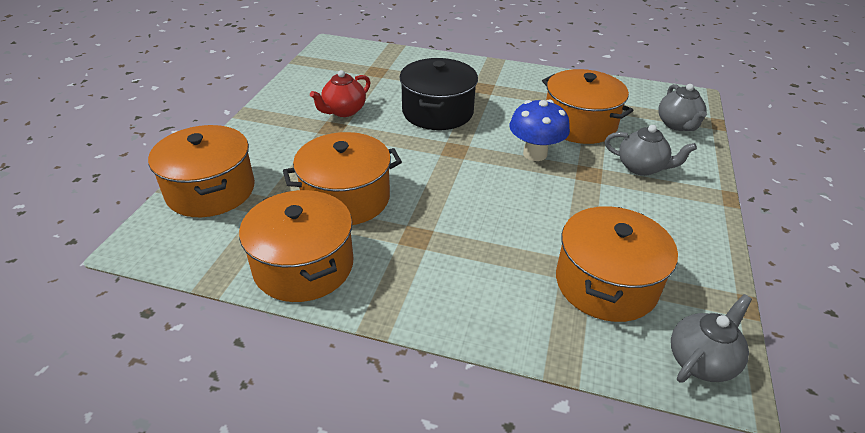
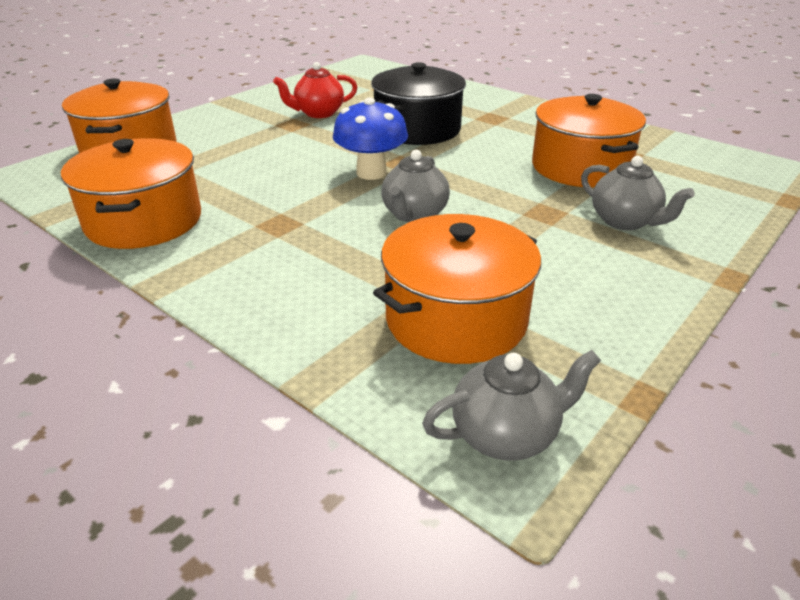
camera: 25 degrees right, 5 degrees down
orange pot [283,132,402,225] -> none
blue mushroom [509,100,570,161] -> blue mushroom moved to [333,97,408,180]
grey teapot [658,84,707,131] -> grey teapot moved to [381,150,450,223]

